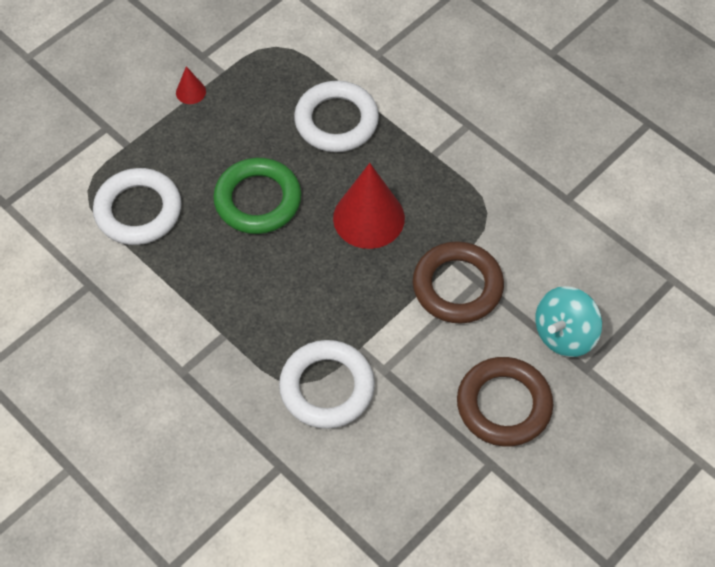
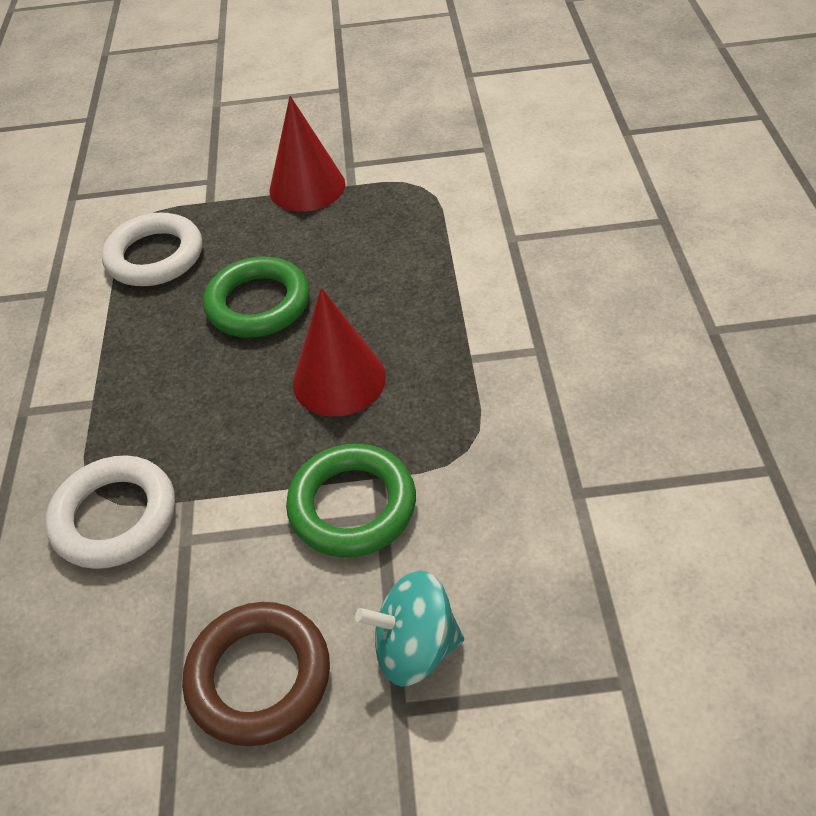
camera: 45 degrees right, 10 degrees down
red cone [176,66,206,104] -> red cone [269,96,345,212], size x2.23
white ring [294,81,379,152] -> none
brown ring [413,241,504,324] -> green ring [286,444,416,557]

